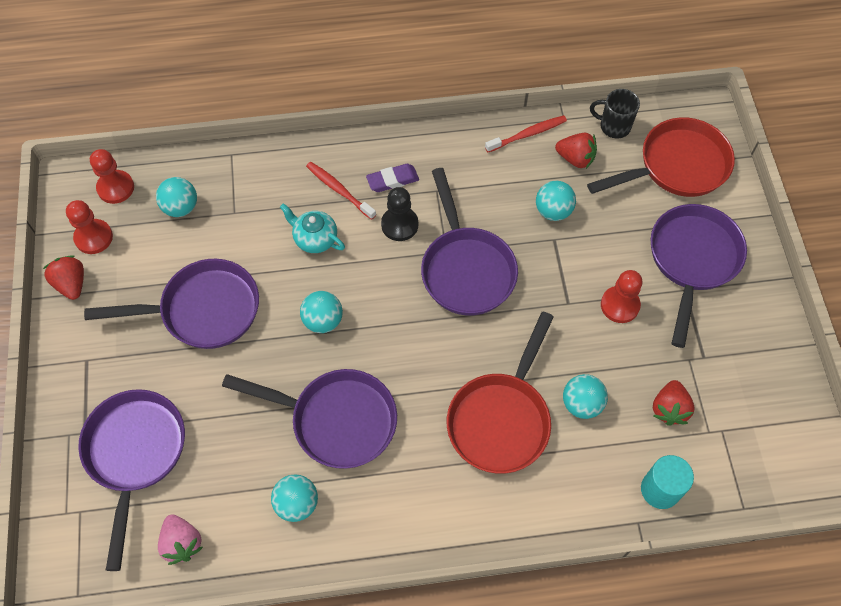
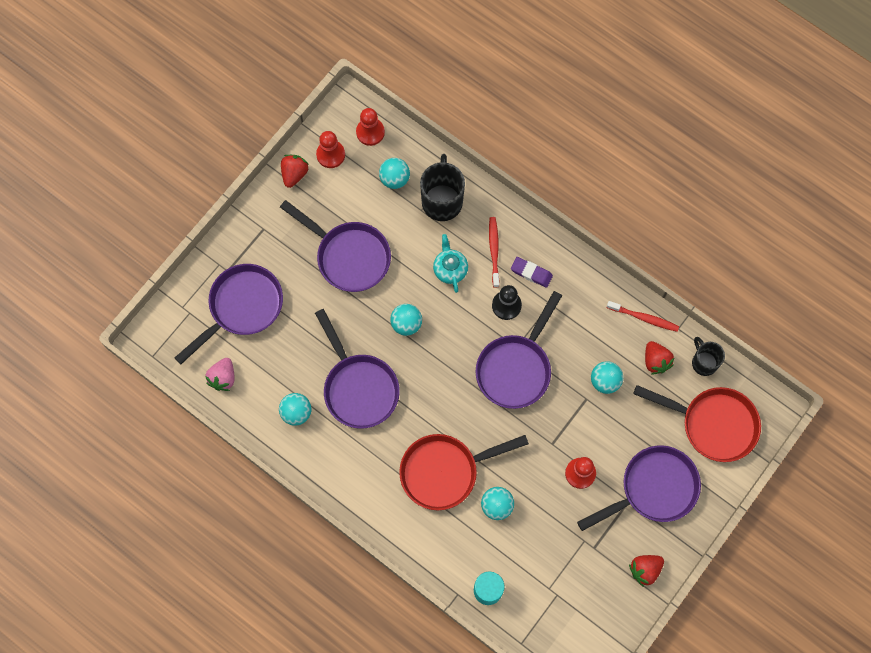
camera: 45 degrees right, 10 degrees up
red strawberry [653,380,695,426] -> red strawberry moved to [629,555,664,587]
none -> black mug [420,154,465,221]

